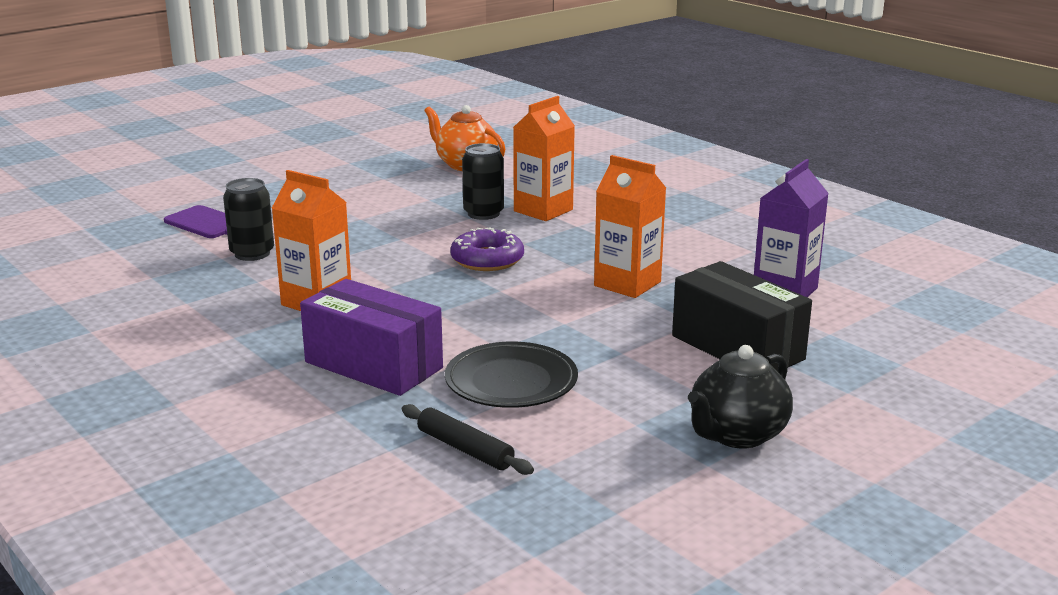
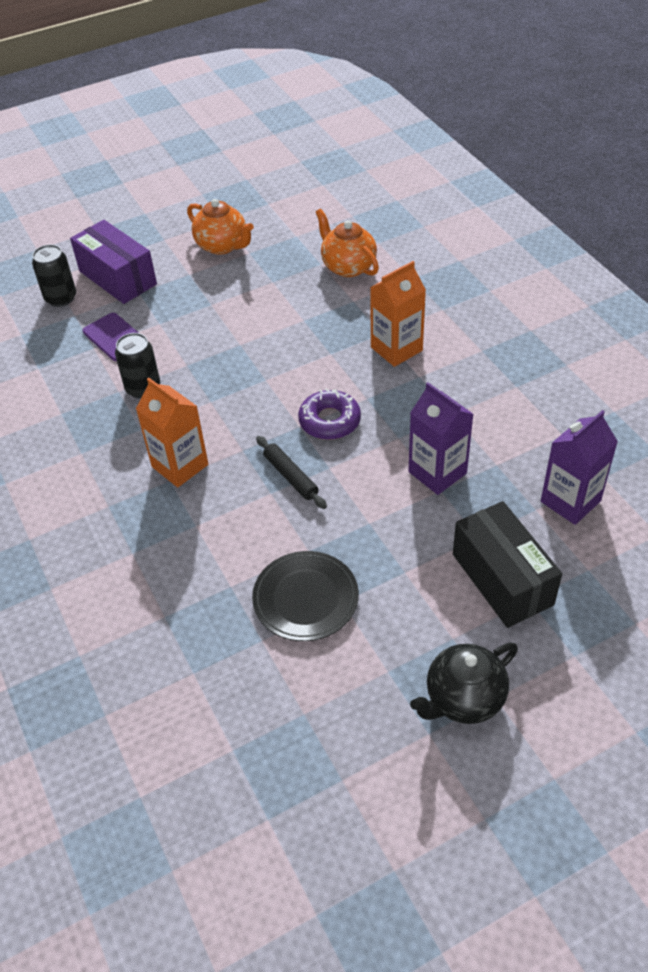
camera: 15 degrees right, 25 degrees up
purple box [300,279,443,396] -> purple box moved to [70,220,157,304]
black rolling pin [402,404,534,475] -> black rolling pin moved to [256,436,327,509]
black can [462,143,504,220] -> black can moved to [32,244,76,307]
orange carton [594,155,666,298] -> purple carton [408,382,473,495]
none -> orange teapot [187,199,254,255]

